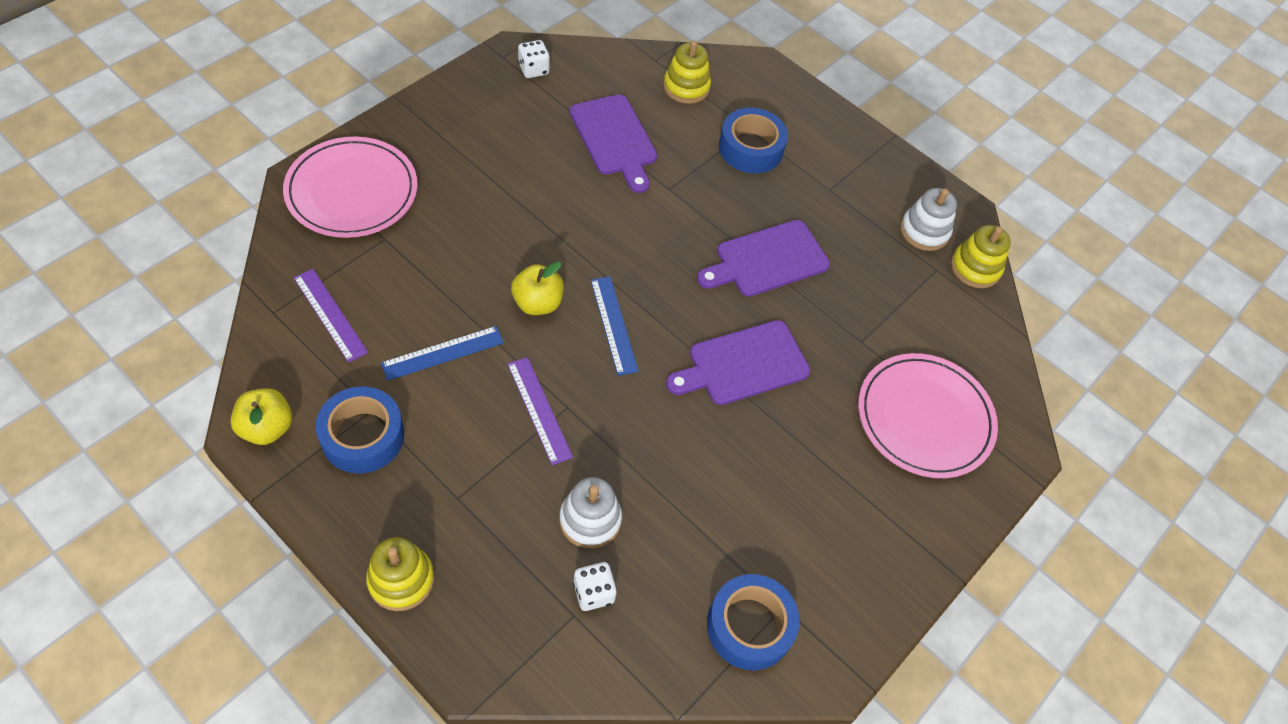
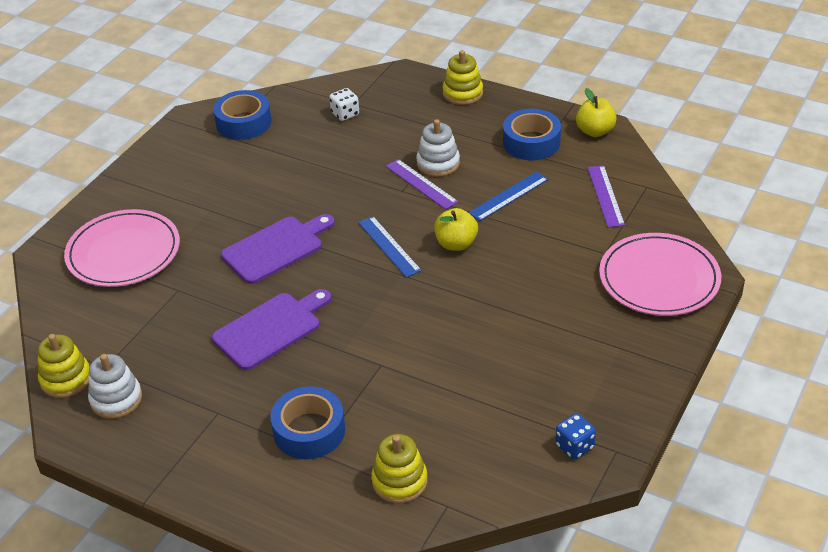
camera: 175 degrees right, 15 degrees down
purple ruler [293,269,368,363] -> purple ruler turned 45 degrees clockwise [588,165,625,227]
white dice [518,40,550,78] -> blue dice [555,414,596,460]
white stacking toy [559,477,622,549] -> white stacking toy moved to [416,119,460,177]
purple cutting board [570,94,657,193] -> none

